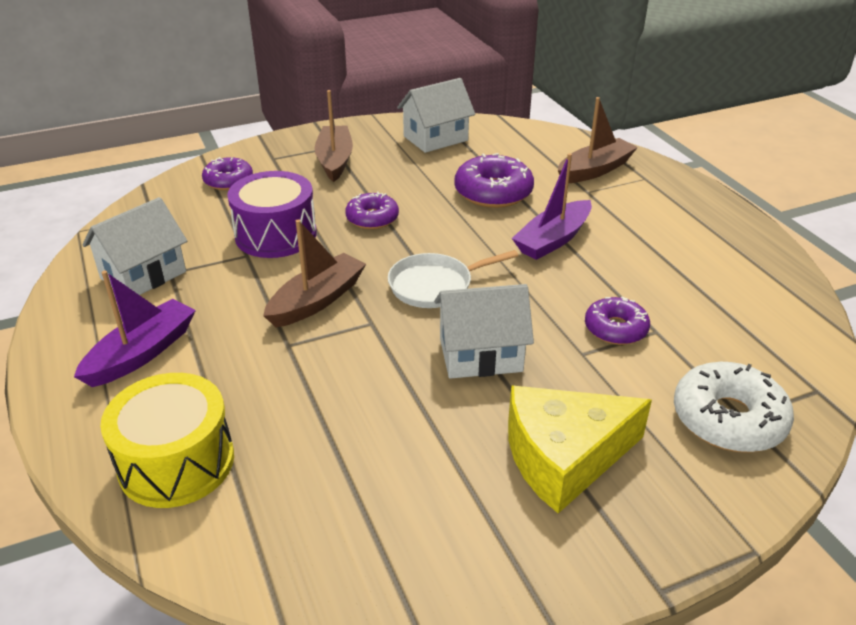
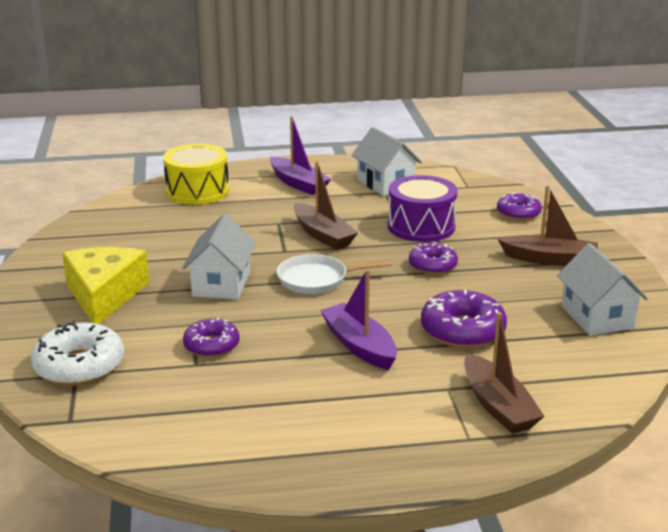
camera: 105 degrees right, 10 degrees down
white pan [388,250,519,308] -> white pan turned 90 degrees counterclockwise [277,254,392,294]

